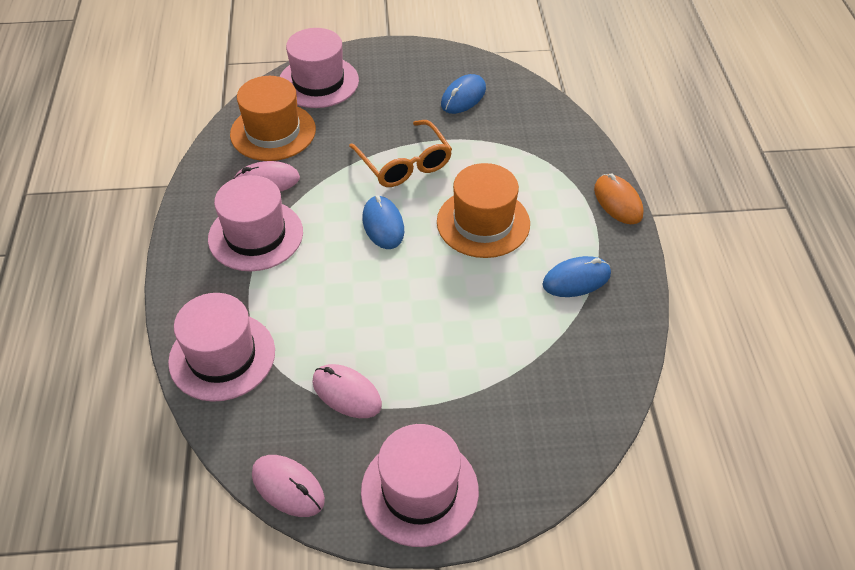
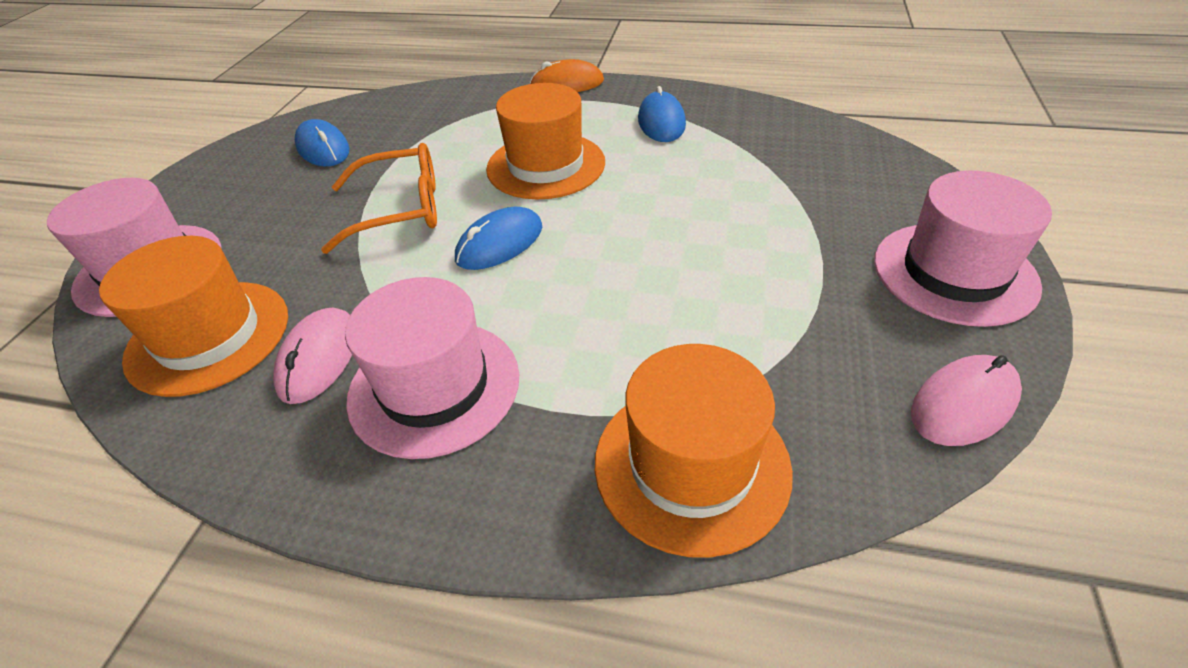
camera: 70 degrees left, 5 degrees down
pink hat [168,293,275,402] -> orange hat [595,344,793,558]
pink mouse [312,364,382,418] -> none
blue mouse [363,195,404,249] -> blue mouse turned 45 degrees counterclockwise [455,207,542,270]

